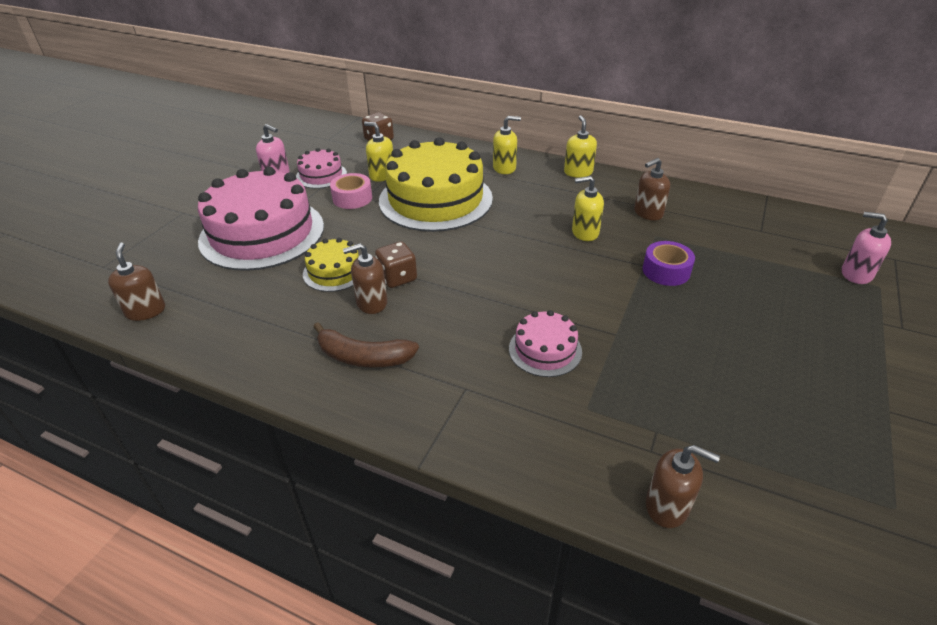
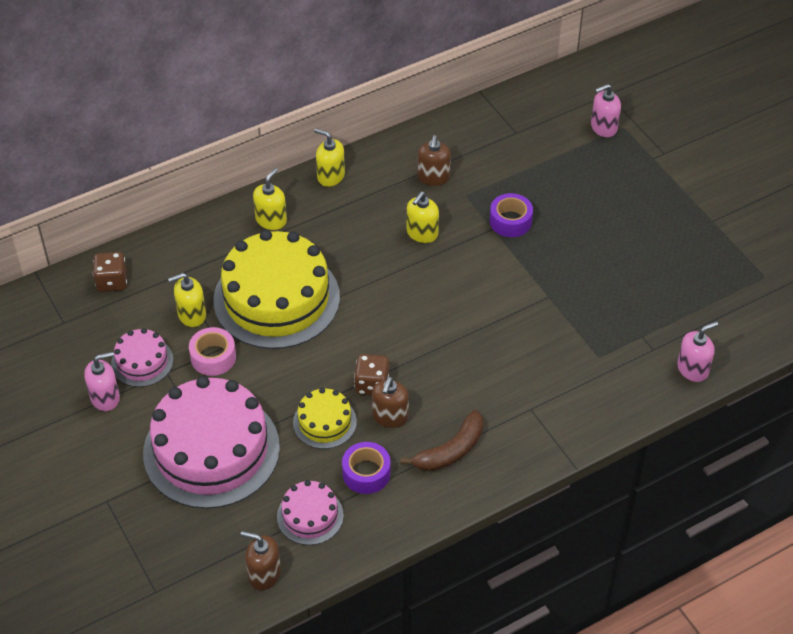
camera: 55 degrees left, 10 degrees up
pink cake [509,310,582,377] -> pink cake moved to [277,480,344,545]
brown soap dispenser [646,445,720,528] -> pink soap dispenser [677,321,718,382]
none -> purple tape [342,442,391,494]

